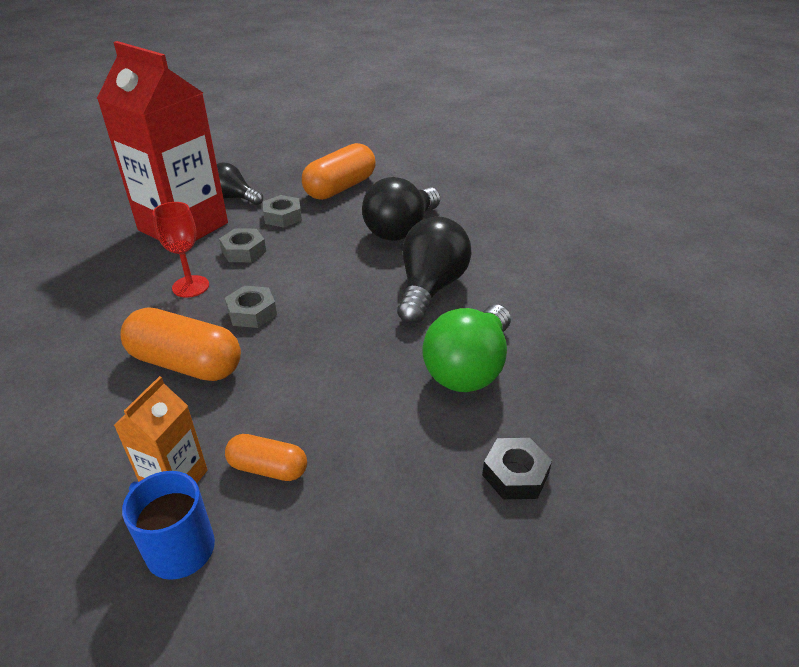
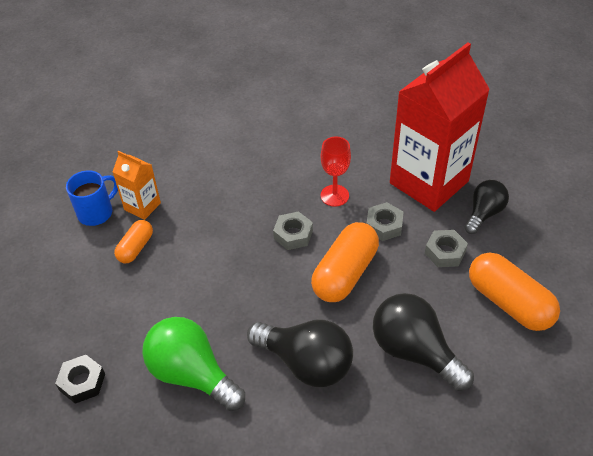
camera: 100 degrees right, 10 degrees up
orange capsule [120,307,241,381] -> orange capsule moved to [311,222,379,302]

